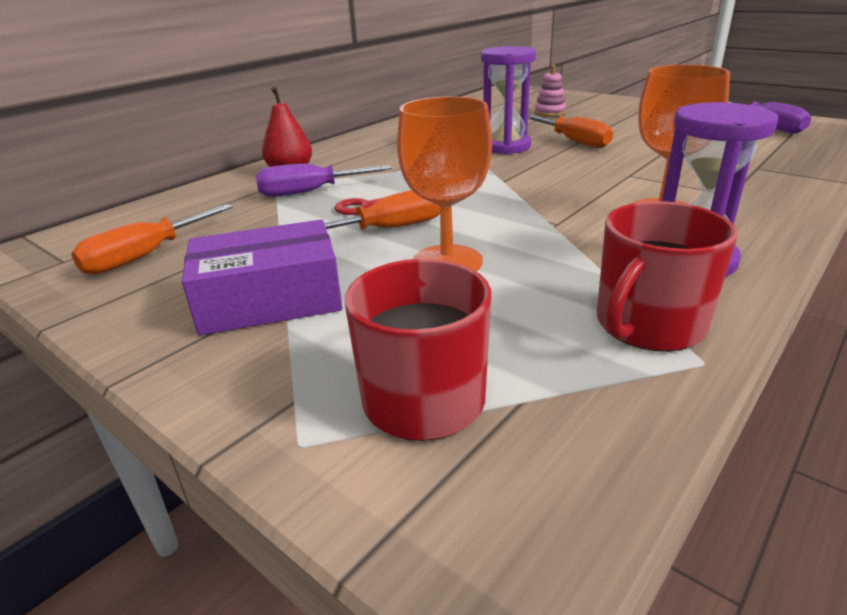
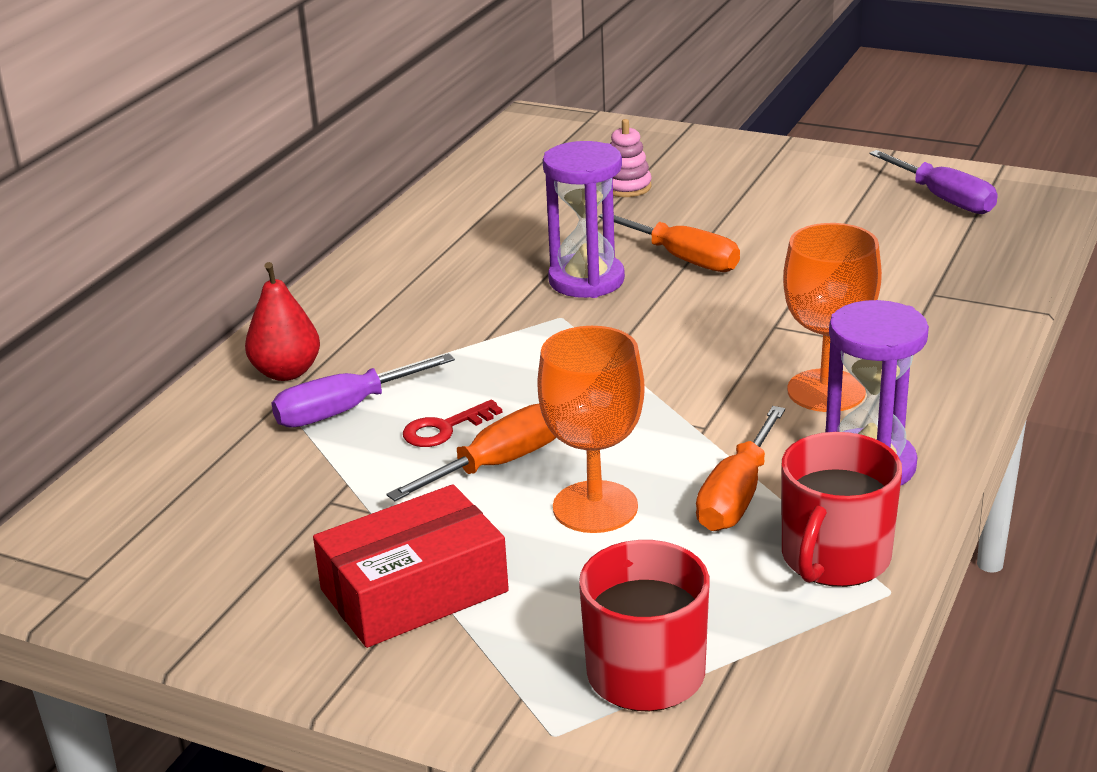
camera: 15 degrees left, 0 degrees up
orange screwdriver [71,204,233,275] -> orange screwdriver moved to [696,406,785,531]
purple box [182,220,343,336] -> red box [313,484,509,648]

